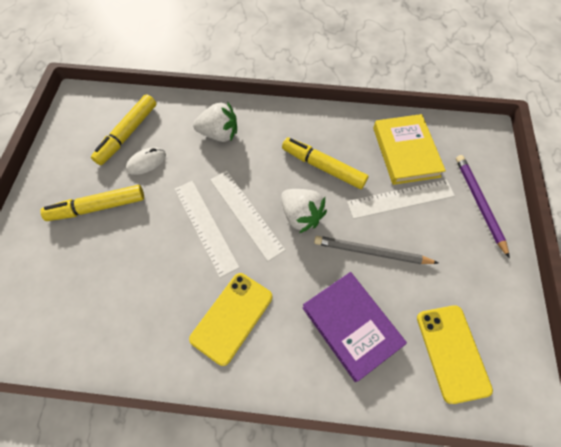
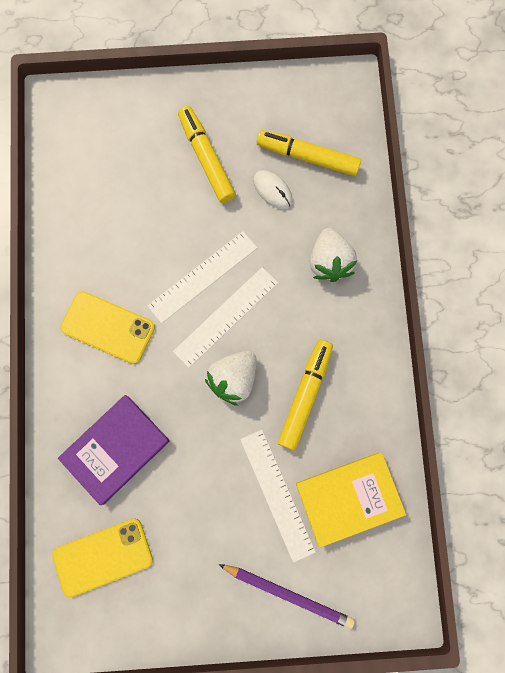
camera: 80 degrees right, 15 degrees up
grey pencil [314,236,438,264] -> none
purple pencil [456,155,510,258] -> purple pencil turned 45 degrees clockwise [218,564,355,629]

